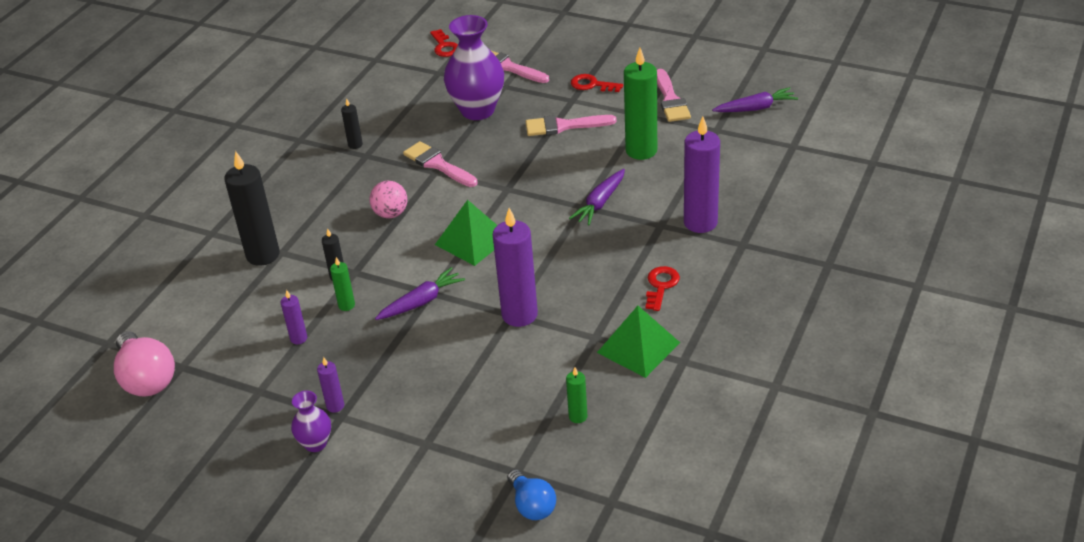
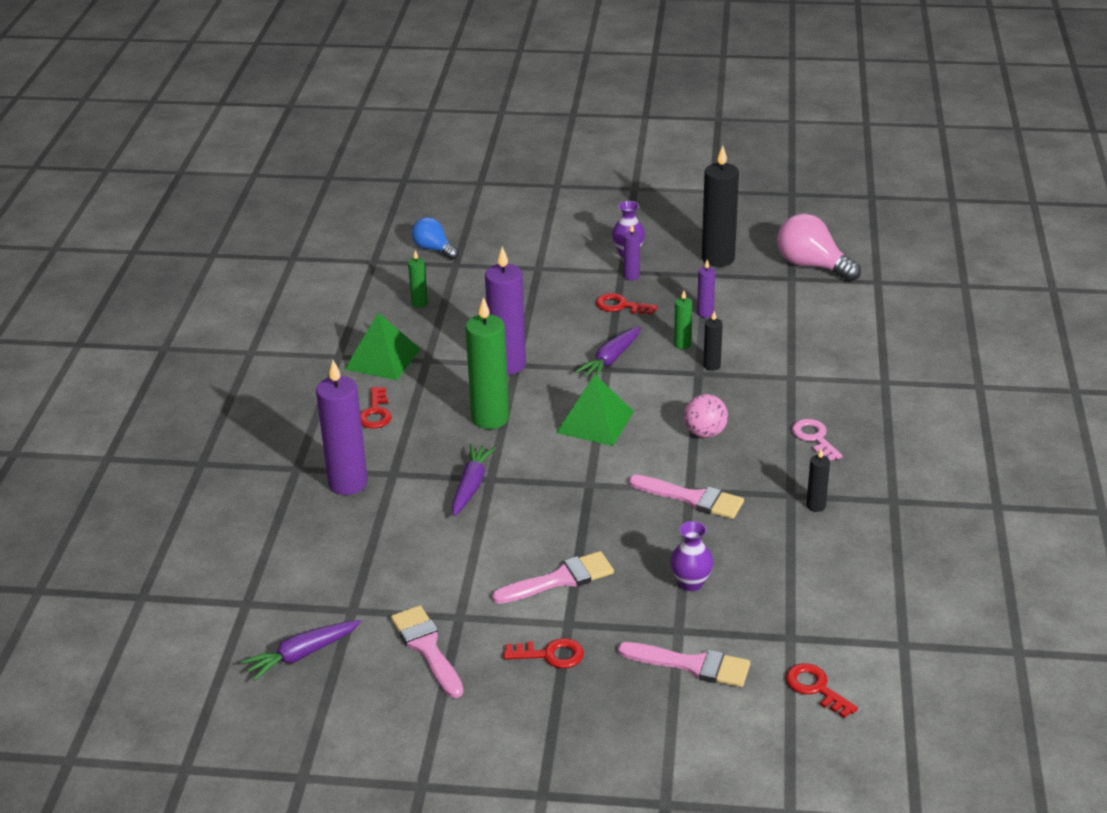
camera: 160 degrees right, 5 degrees down
black candle [224,151,280,266] -> black candle moved to [702,146,739,267]
purple vase [444,15,504,120] -> purple vase [670,521,713,591], size x0.50
green candle [624,48,657,160] -> green candle moved to [465,297,509,429]
none -> red key [596,293,657,315]
none -> pink key [792,419,843,461]

